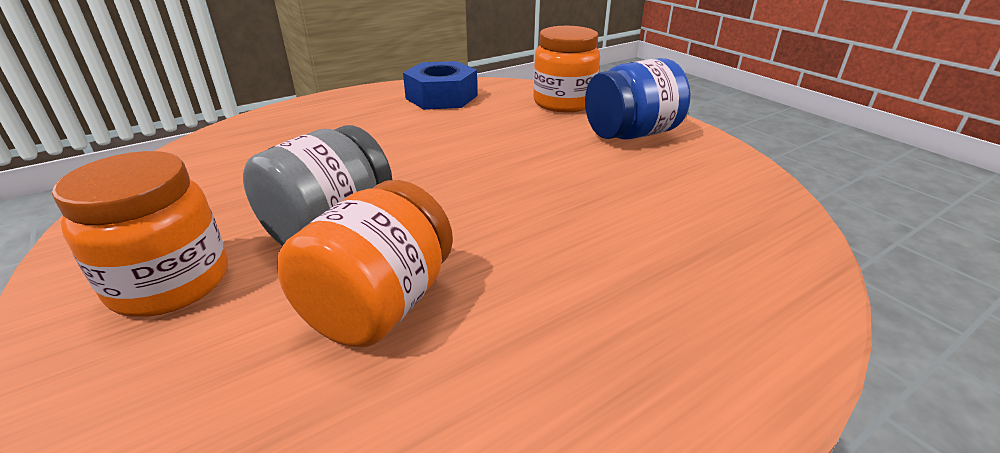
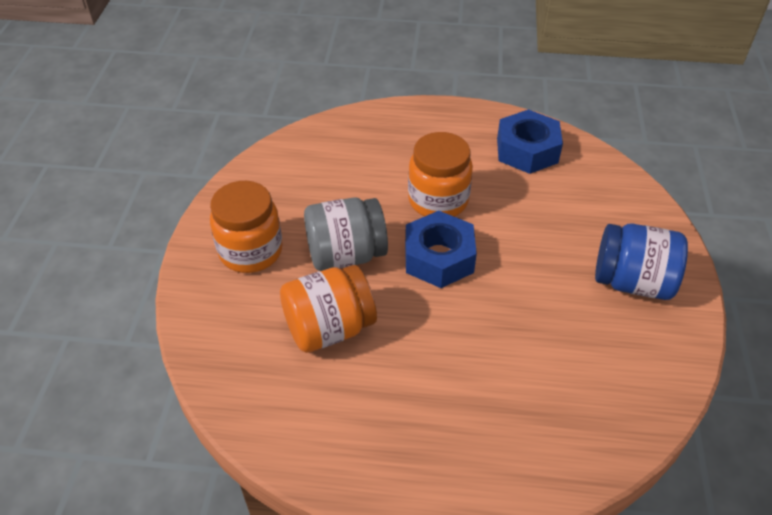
camera: 40 degrees right, 15 degrees up
orange jar [533,26,600,113] -> orange jar moved to [408,132,473,217]
none -> blue nut [405,211,477,288]

